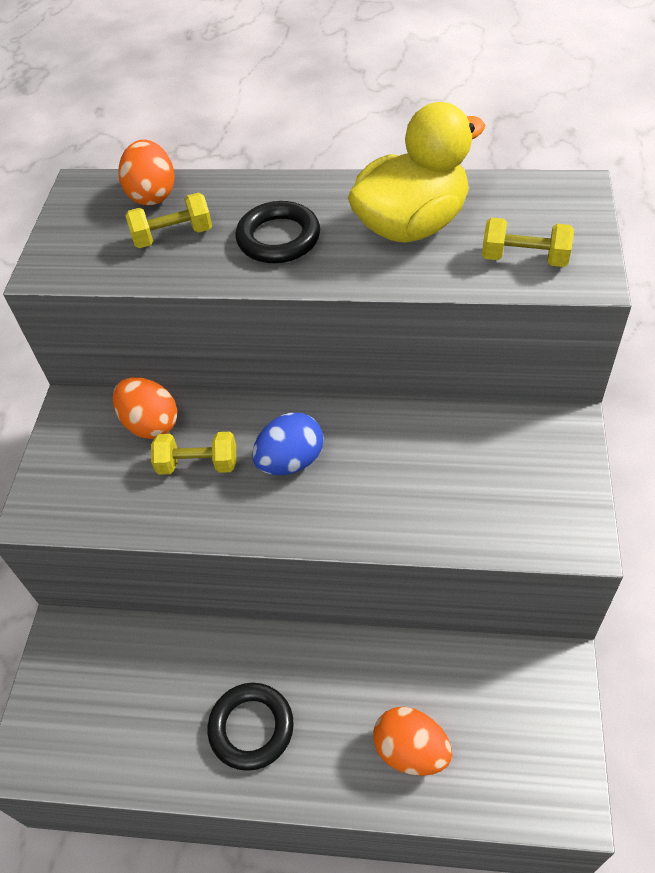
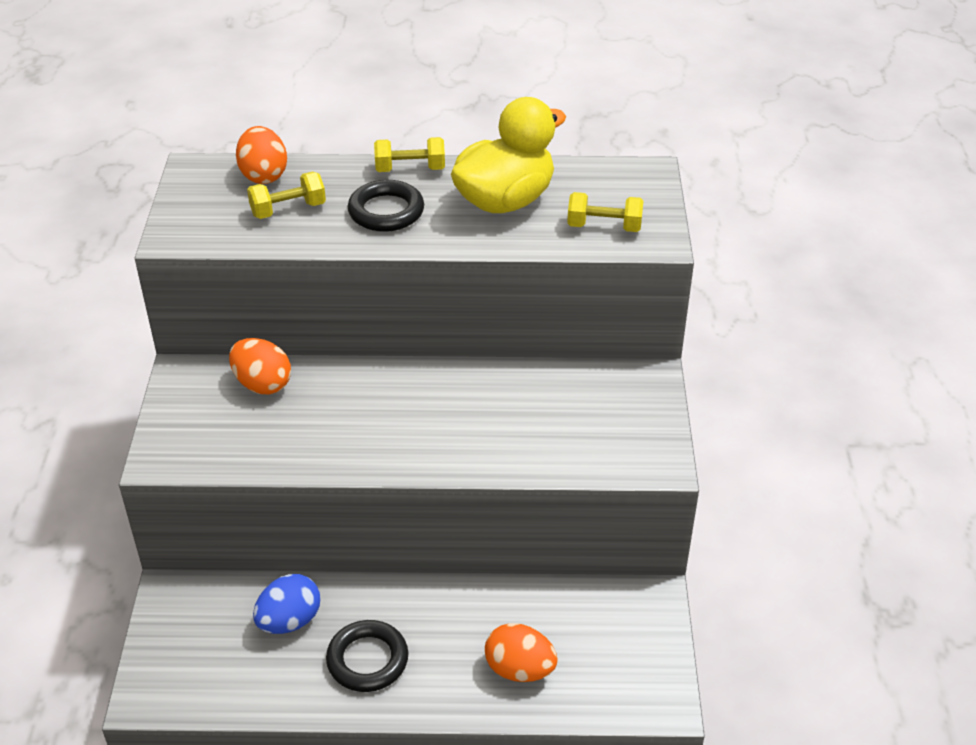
camera: 10 degrees left, 10 degrees down
yellow dumbbell [151,432,236,475] -> yellow dumbbell moved to [374,137,445,172]
blue egg [252,413,323,475] -> blue egg moved to [253,574,321,634]

